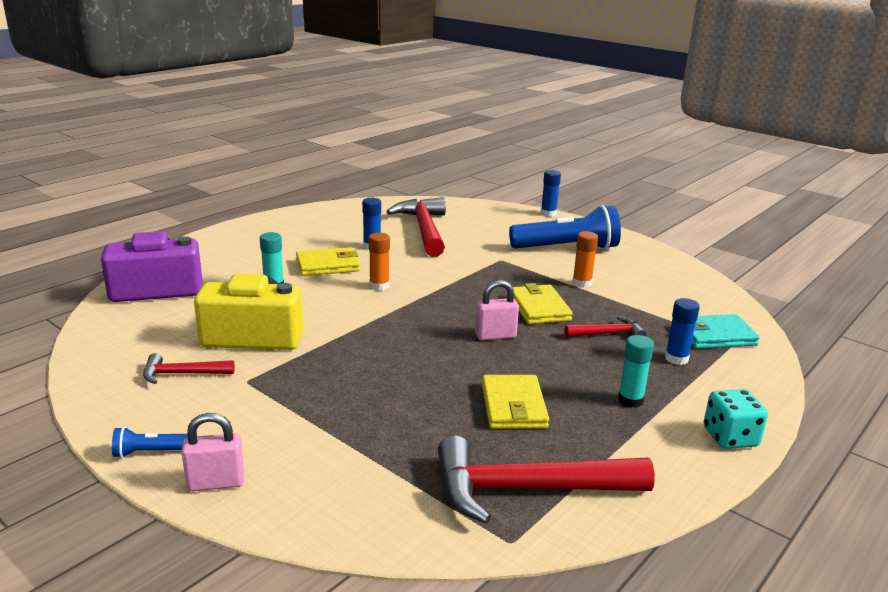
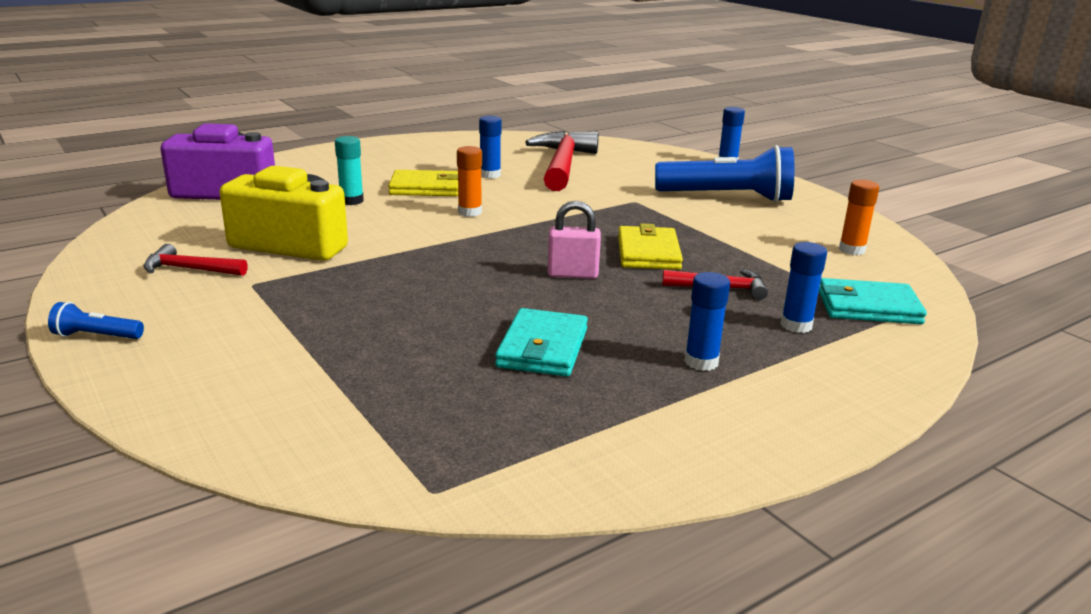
camera: 15 degrees right, 0 degrees up
pink padlock [182,413,244,491] -> none
red hammer [438,435,655,524] -> none
yellow wallet [482,375,549,429] -> turquoise wallet [495,308,588,377]
orange glue stick [573,231,598,288] -> orange glue stick moved to [839,180,879,255]
turquoise glue stick [618,335,654,408] -> blue glue stick [685,272,730,371]
turquoise dice [704,389,768,449] -> none

